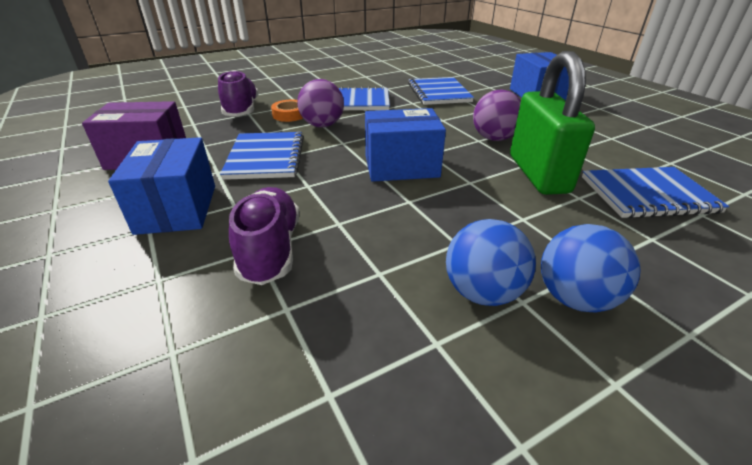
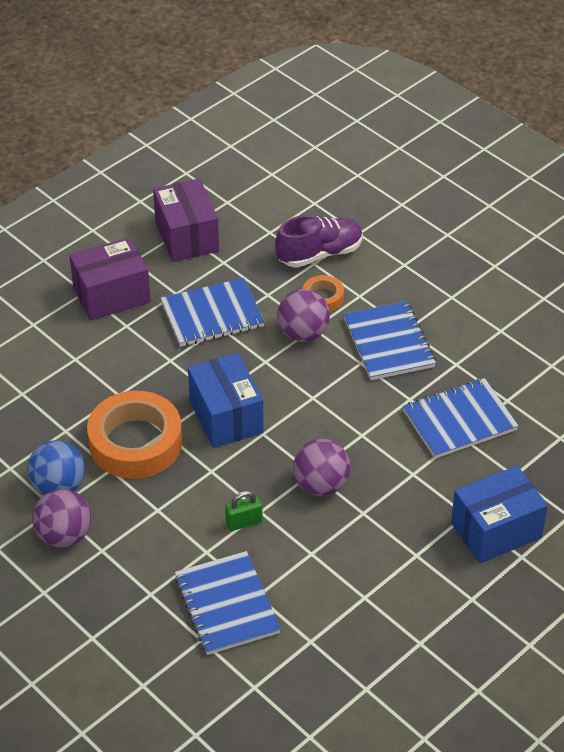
camera: 75 degrees right, 10 degrees up
blue box [108,137,215,235] -> purple box [69,237,151,321]
purple shoe [229,187,299,285] -> none
green padlock [510,51,595,195] -> green padlock [225,491,263,531], size x0.40
blue ball [541,224,640,312] -> purple ball [32,489,91,548]
none -> orange tape [87,391,182,479]

